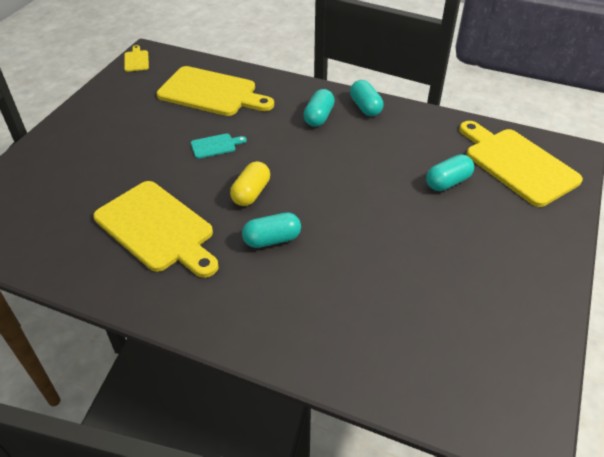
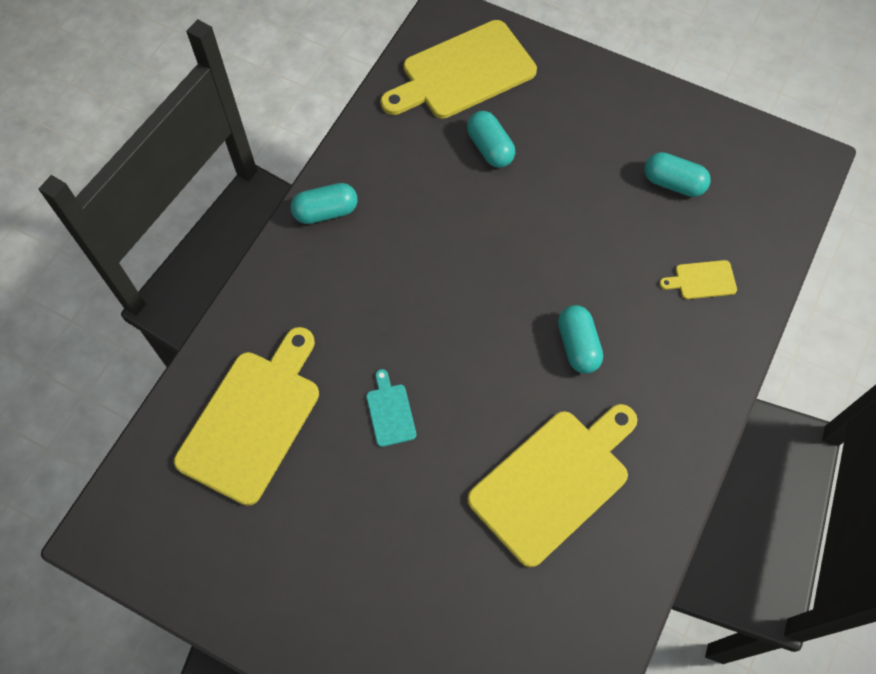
camera: 85 degrees left, 20 degrees up
yellow cutting board [124,45,149,72] -> yellow cutting board moved to [659,260,737,299]
yellow capsule [230,161,270,206] -> none
turquoise capsule [303,89,335,127] -> turquoise capsule moved to [644,152,711,197]

